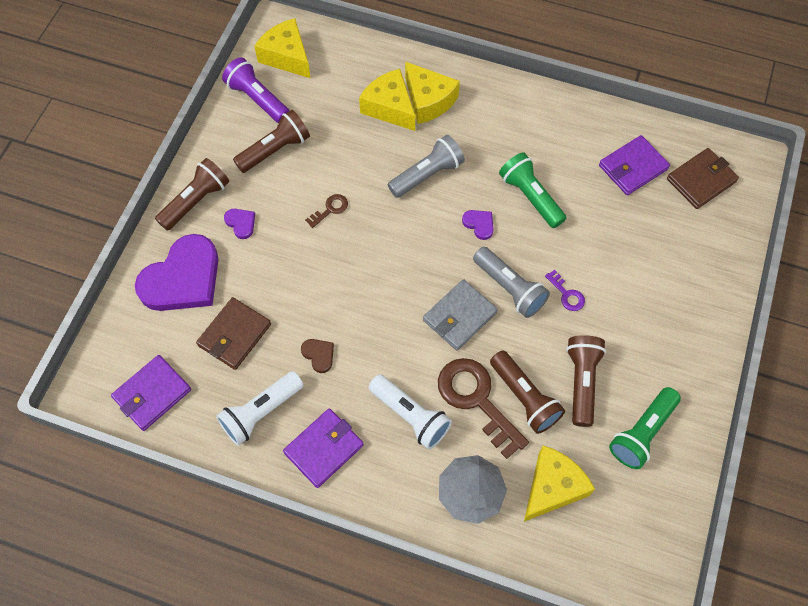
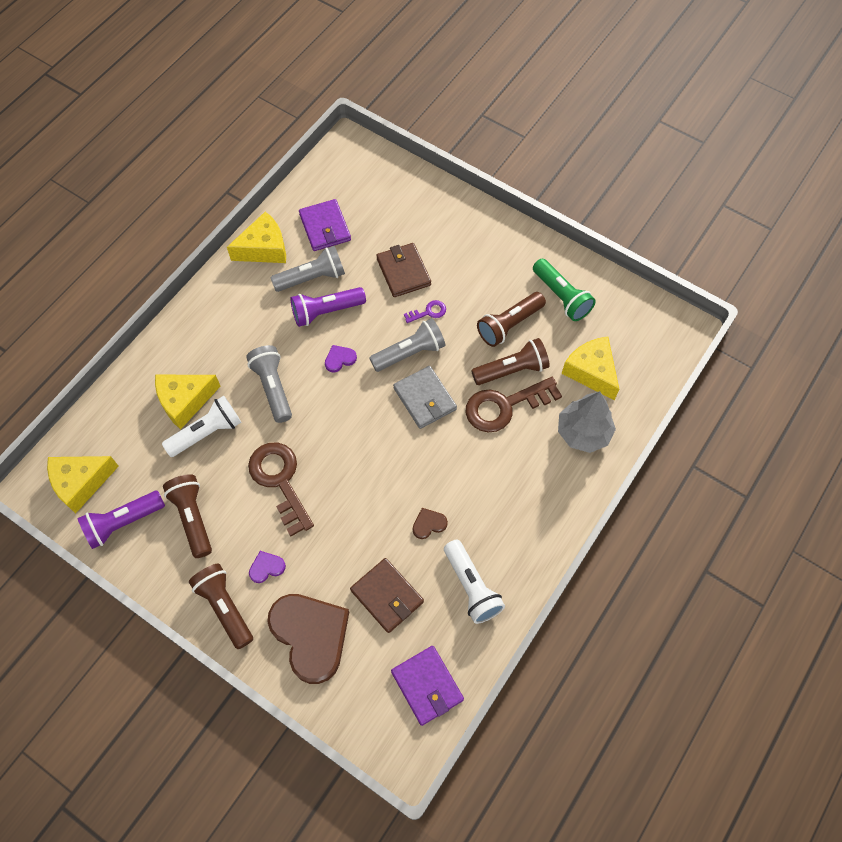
camera: 75 degrees left, 0 degrees up
purple heart [135,234,218,311] -> brown heart [267,594,349,684]
purple wallet [283,408,364,488] -> none
brown key [305,194,348,228] -> brown key [248,443,314,537], size x2.18
white flashlight [368,374,452,449] -> white flashlight moved to [162,396,241,457]
yellow cheese [405,61,460,124] -> yellow cheese moved to [227,211,286,263]
green flashlight [499,152,566,228] -> purple flashlight [290,287,366,327]
brown flashlight [566,335,606,427] -> brown flashlight turned 60 degrees counterclockwise [477,292,546,347]
brown wallet [667,148,739,209] -> brown wallet moved to [376,243,431,297]
none -> grey flashlight [271,246,345,292]

